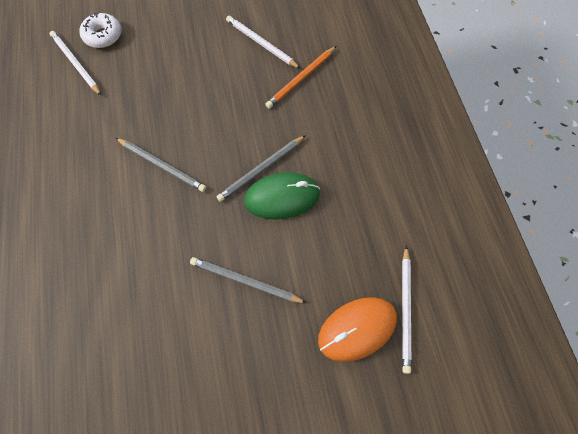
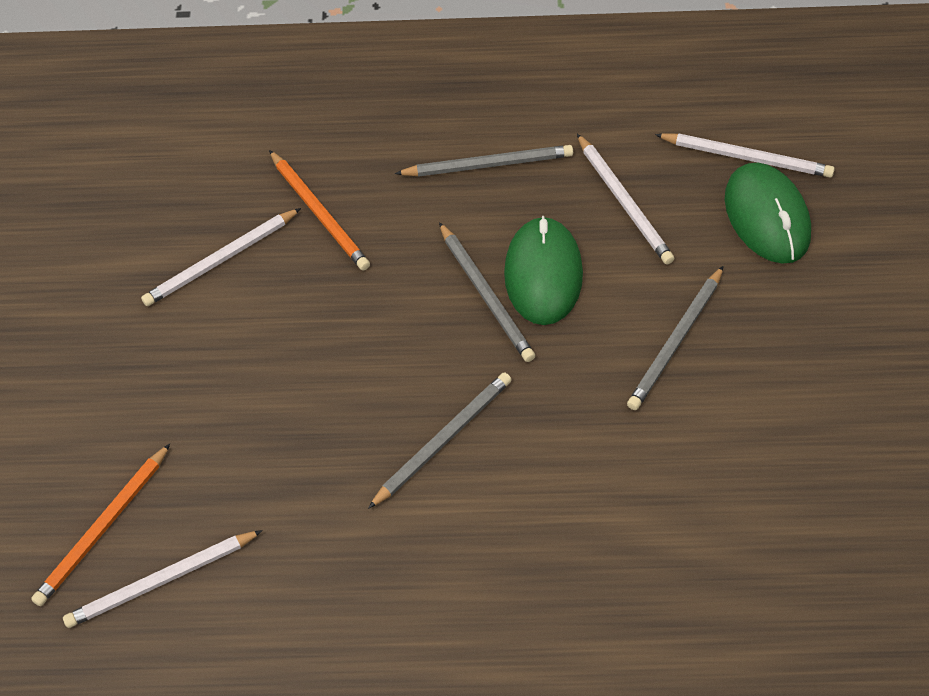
camera: 75 degrees left, 10 degrees down
white donut [80,12,122,48] -> orange pencil [31,444,170,606]
orange mouse [318,297,397,362] -> green mouse [725,163,811,264]
none -> grey pencil [395,145,573,177]
none -> white pencil [577,134,674,264]

